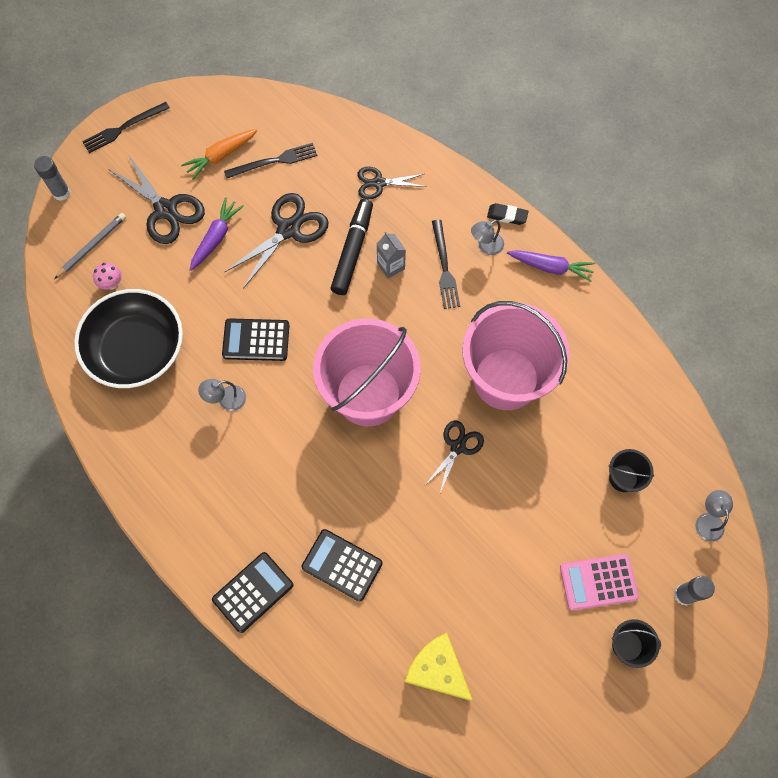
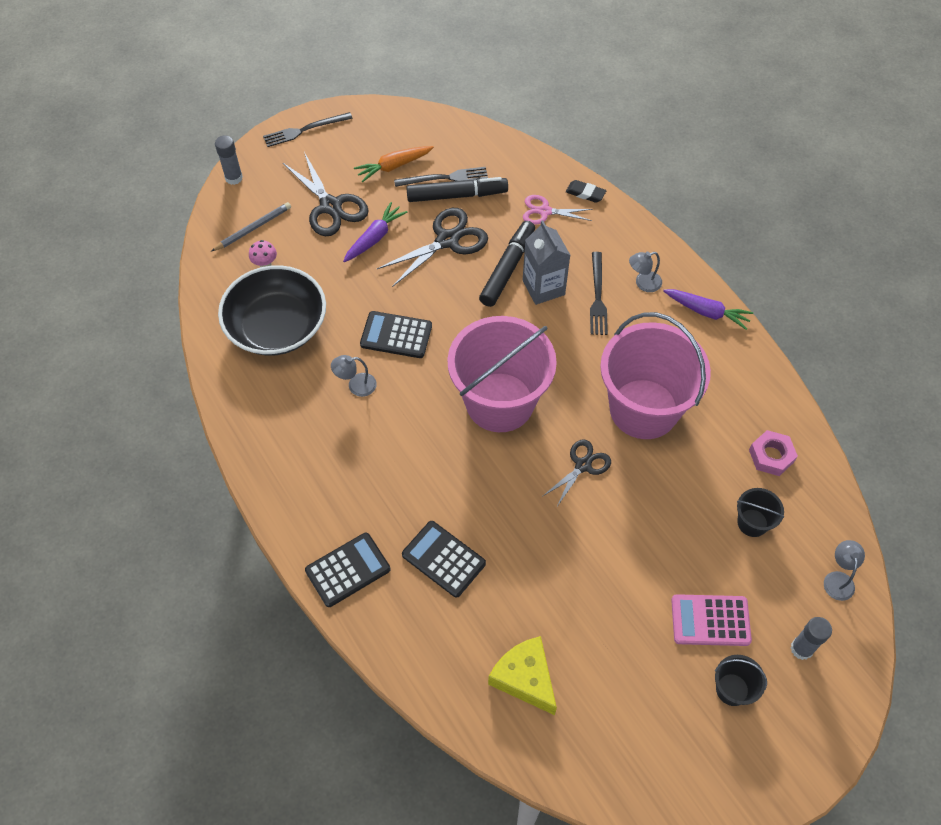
camera: 10 degrees right, 10 degrees down
black scissors [357,167,427,199] -> pink scissors [523,195,593,225]
grey carton [377,232,406,278] -> grey carton [523,220,570,305], size x1.57
black eraser [487,203,529,225] -> black eraser moved to [566,180,606,203]
none -> black marker [406,177,508,202]
none -> pink nut [749,430,798,476]

